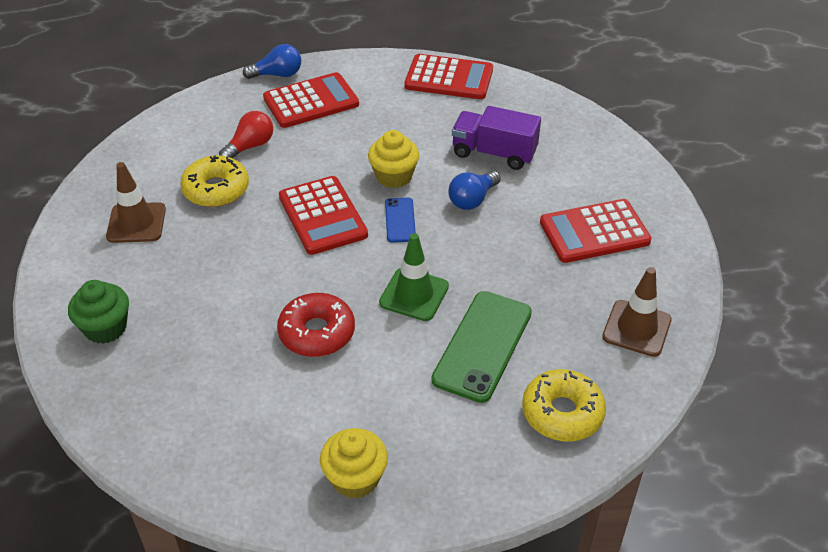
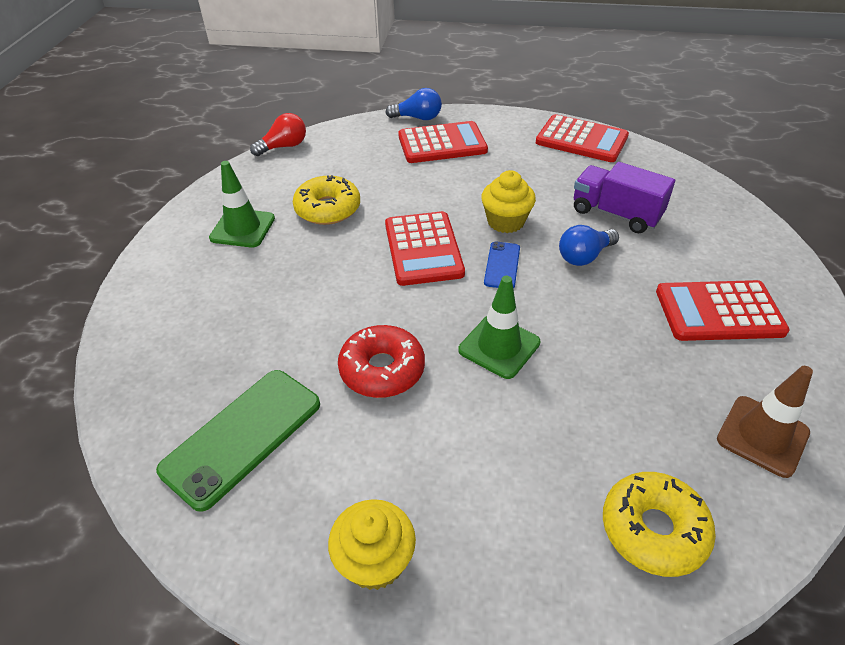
camera: 15 degrees right, 0 degrees up
green cupcake [68,280,129,344] -> none
brown traffic cone [106,162,166,243] -> green traffic cone [209,161,275,248]
red light bulb [219,111,273,158] -> red light bulb moved to [250,113,306,156]
green phone [432,291,532,403] -> green phone moved to [156,370,320,512]

